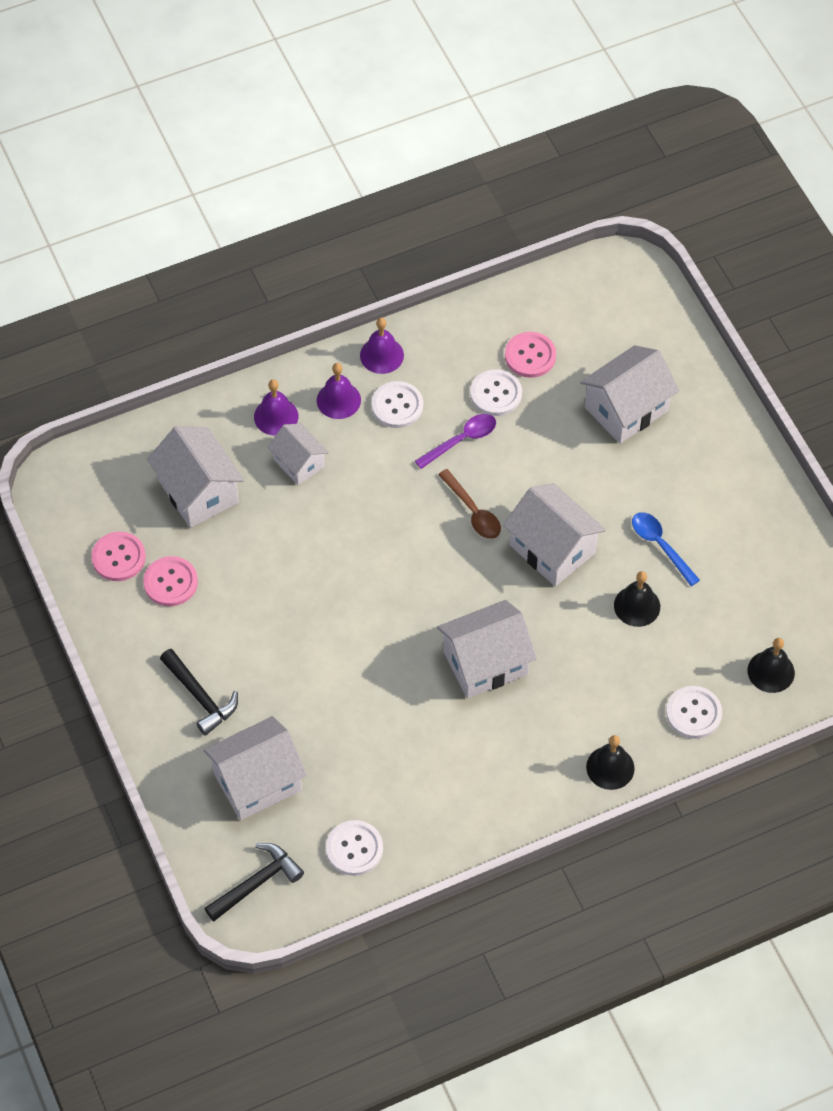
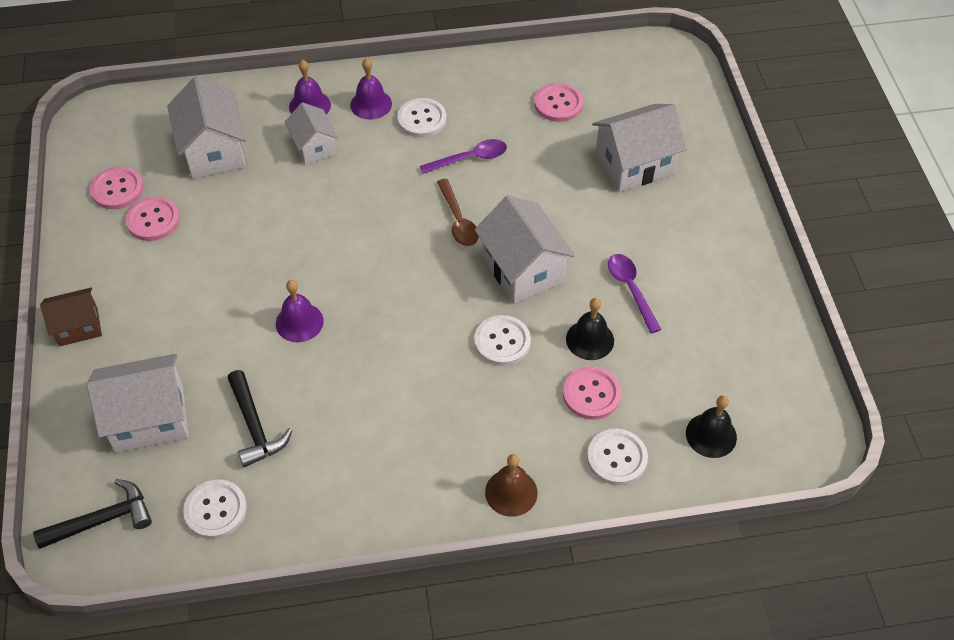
camera: 15 degrees right, 5 degrees down
black hammer [160,649,238,736] -> black hammer moved to [228,370,292,467]
purple bell [360,318,404,374] -> purple bell moved to [276,280,324,342]
white house [437,600,537,699] -> none
white button [470,369,522,416] -> white button moved to [474,315,531,366]
black bell [586,735,635,790] -> brown bell [485,454,538,517]
blue spoon [632,512,700,586] -> purple spoon [608,254,662,333]
none -> brown house [40,287,102,346]
none -> pink button [563,366,621,420]

